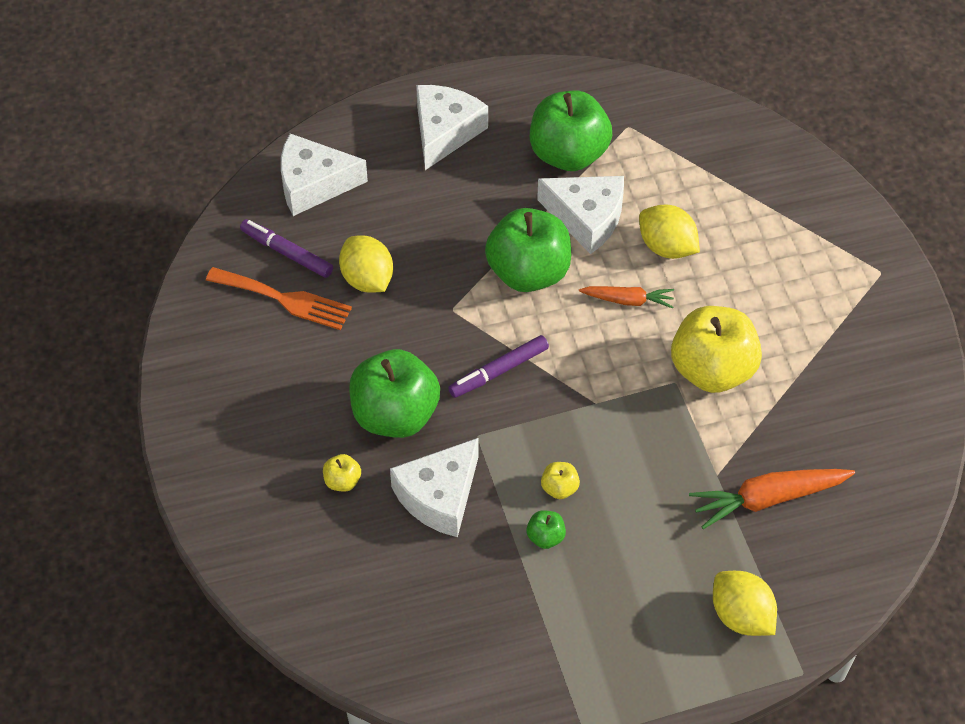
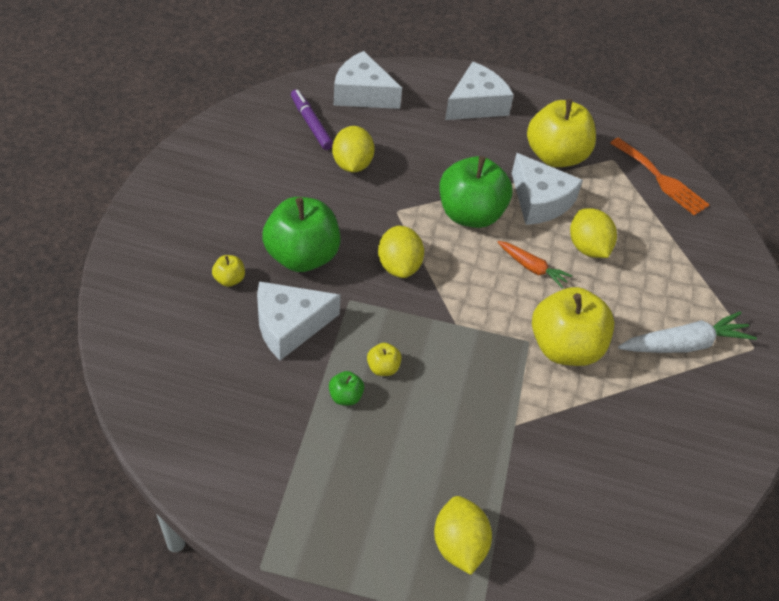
camera: 25 degrees right, 5 degrees down
orange fork [206,267,352,330] -> orange fork moved to [610,137,710,216]
purple marker [448,335,549,398] -> yellow lemon [378,226,424,278]
green apple [530,91,612,171] -> yellow apple [527,99,596,167]
orange carrot [689,469,855,529] -> none
none -> white carrot [618,311,757,353]

